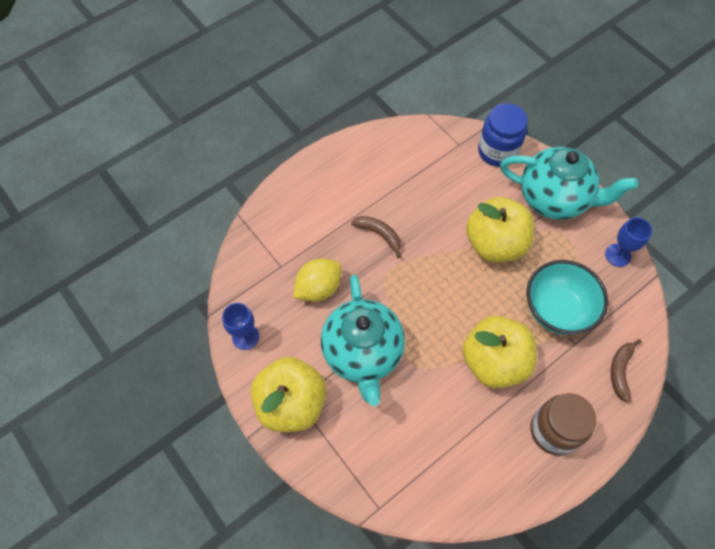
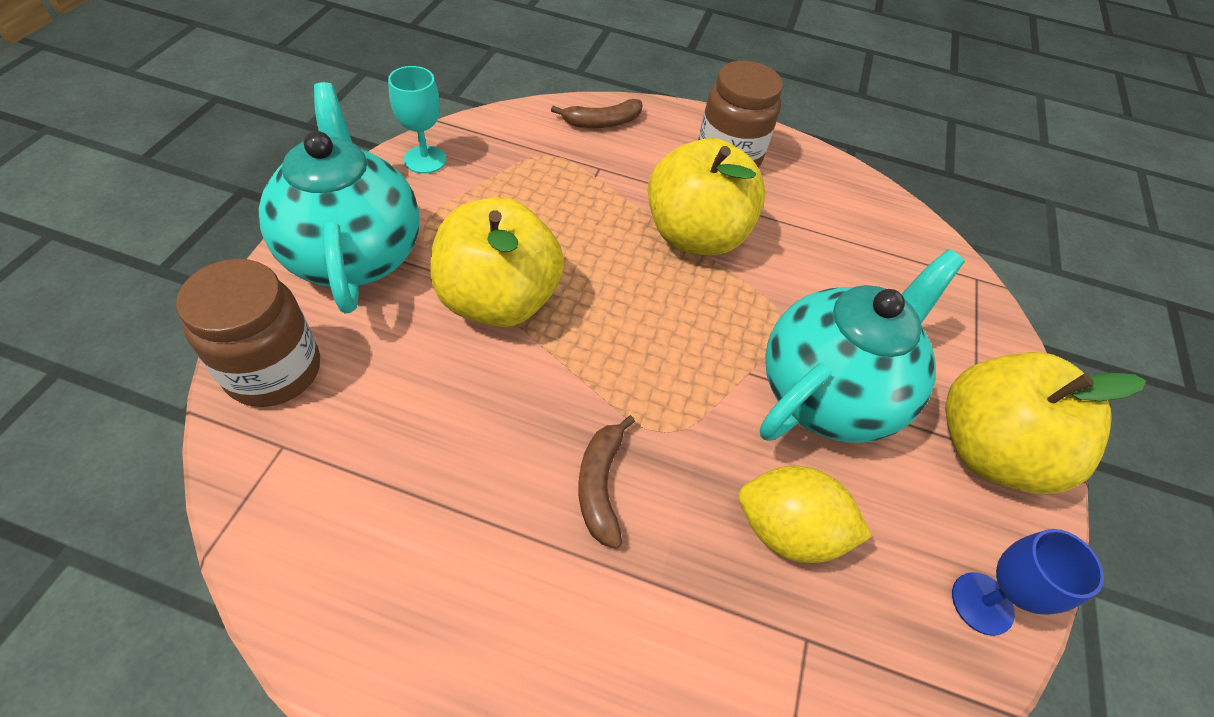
camera: 130 degrees left, 10 degrees down
blue jar [478,103,528,167] -> brown jar [176,259,320,407]
turquoise bowl [527,260,608,335] -> none
blue goblet [605,217,652,267] -> turquoise goblet [388,66,446,174]

